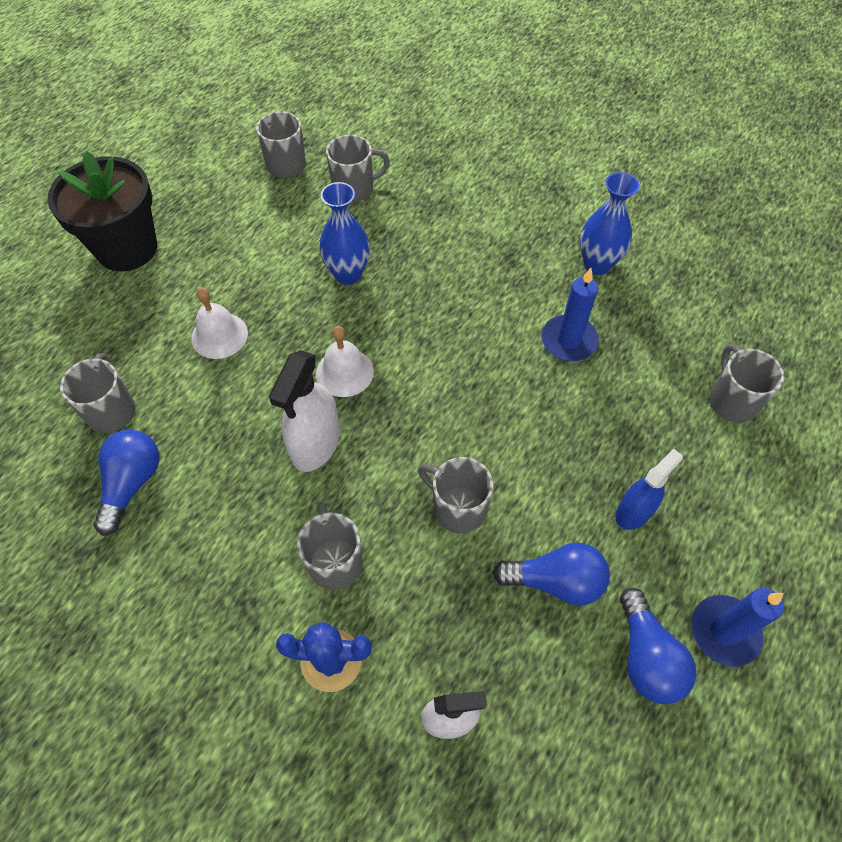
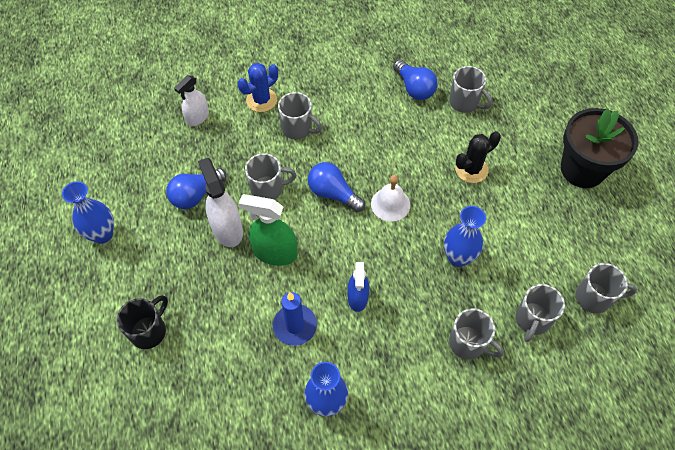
camera: 135 degrees right, 0 degrees up
white bell [191,287,248,359] -> black cactus [455,131,501,183]
white spray bottle [269,350,340,472] -> white spray bottle moved to [198,158,243,247]
blue spray bottle [615,449,683,530] -> blue spray bottle moved to [347,262,369,312]
blue light bulb [620,588,696,704] -> blue light bulb moved to [308,162,365,212]
blue candle [691,588,784,667] -> blue vase [62,181,114,244]
grey mug [709,344,784,423] -> grey mug moved to [449,308,504,360]
none -> black mug [117,295,168,349]
none -> green spray bottle [239,194,297,266]

